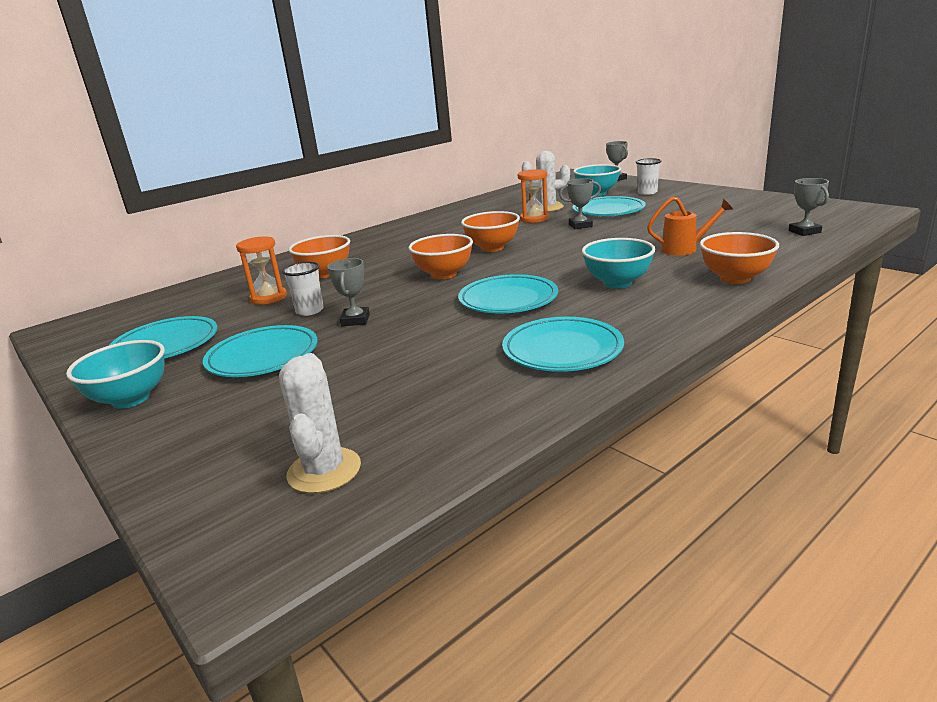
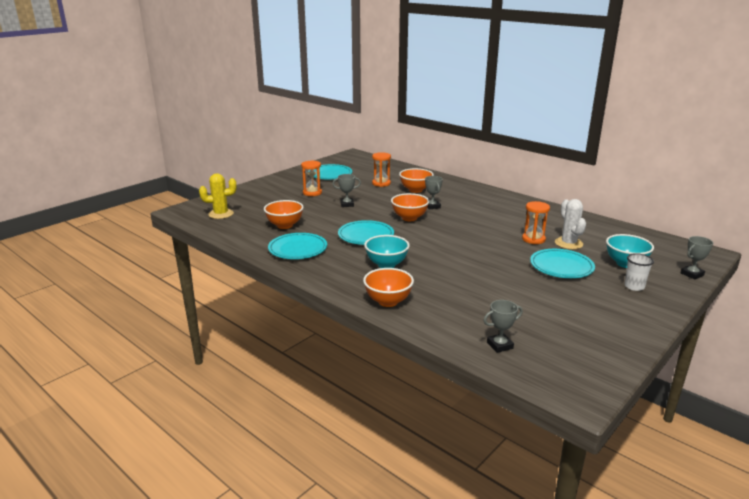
camera: 80 degrees right, 0 degrees up
turquoise bowl [66,340,165,409] -> none
turquoise plate [203,325,317,377] -> orange hourglass [301,160,322,196]
white cactus [279,353,361,494] -> yellow cactus [199,173,237,219]
white cup [282,262,324,316] -> none
orange bowl [461,211,520,252] -> orange bowl moved to [264,200,304,229]
grey trophy [559,178,601,229] -> grey trophy moved to [425,176,443,210]
orange watering can [647,197,733,256] -> none

